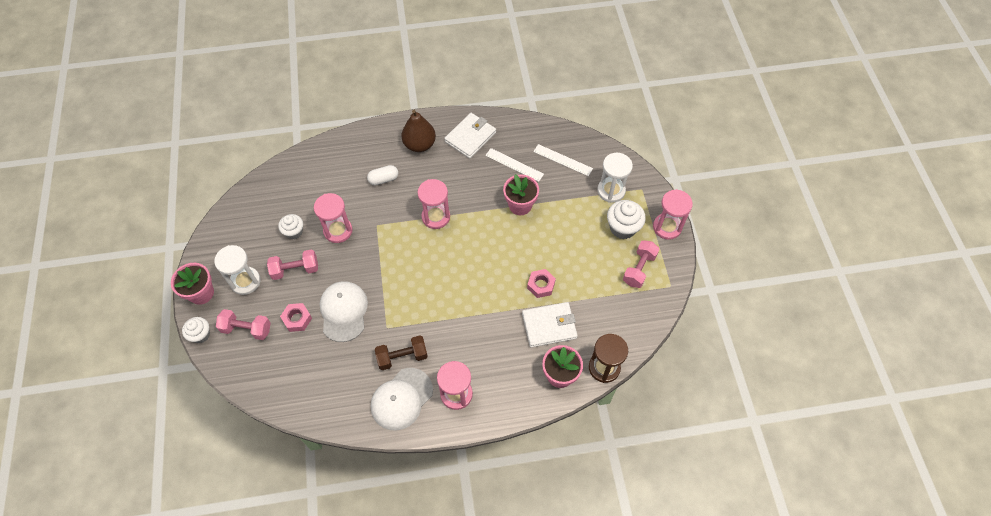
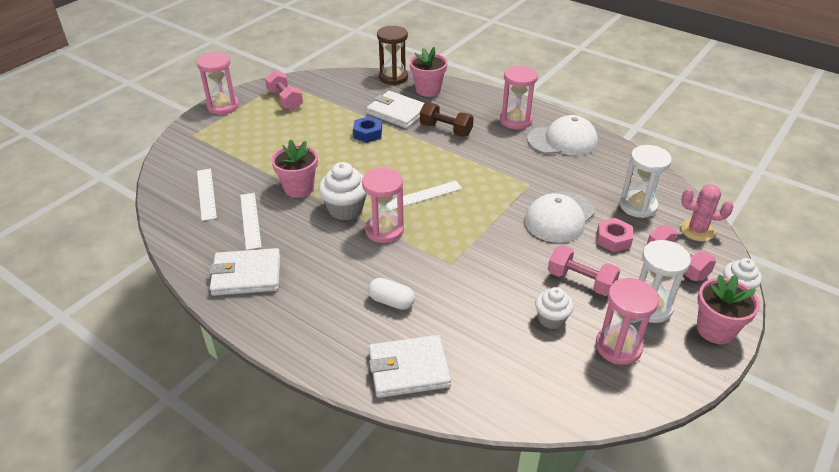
camera: 135 degrees left, 20 degrees down
pink hourglass [314,193,352,243] -> pink hourglass moved to [596,278,659,365]
brown dumbbell [375,336,428,370] -> brown dumbbell moved to [420,102,474,137]
brown pear [401,110,436,152] -> none
pink nut [527,269,556,298] -> blue nut [353,116,382,143]
white hourglass [597,153,633,203] -> white hourglass moved to [619,145,672,218]
white cupcake [607,200,646,239] -> white cupcake moved to [319,162,367,221]
pink dumbbell [623,240,660,288] -> pink dumbbell turned 75 degrees clockwise [265,70,303,110]
none -> white wallet [369,335,451,398]
none -> white ruler [386,181,462,210]
none -> pink cactus [680,184,734,242]

